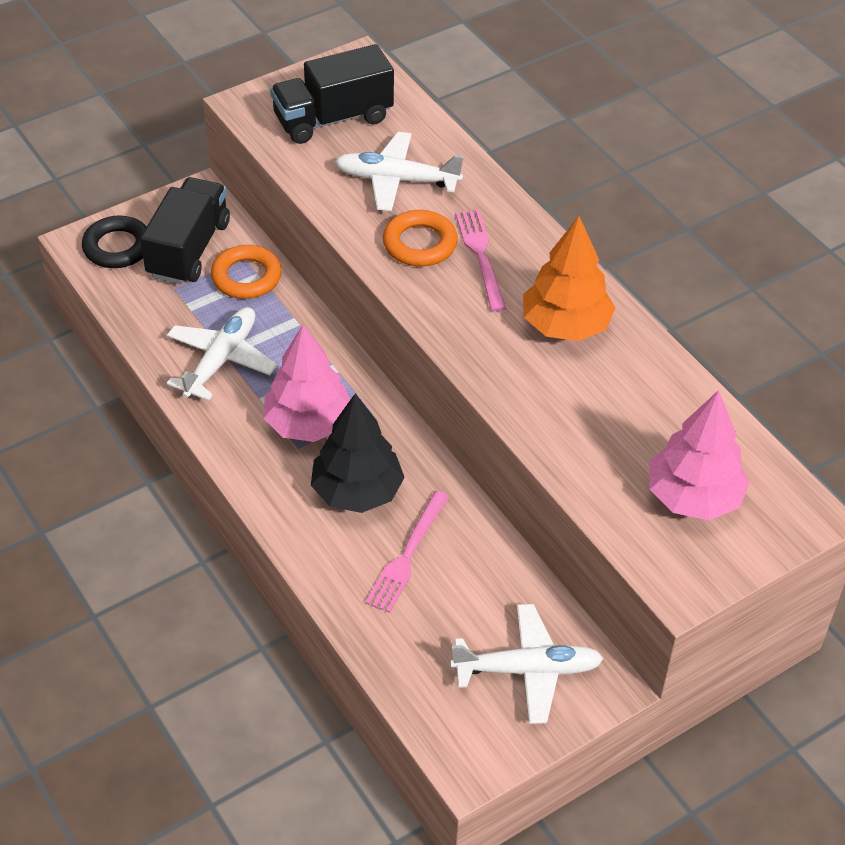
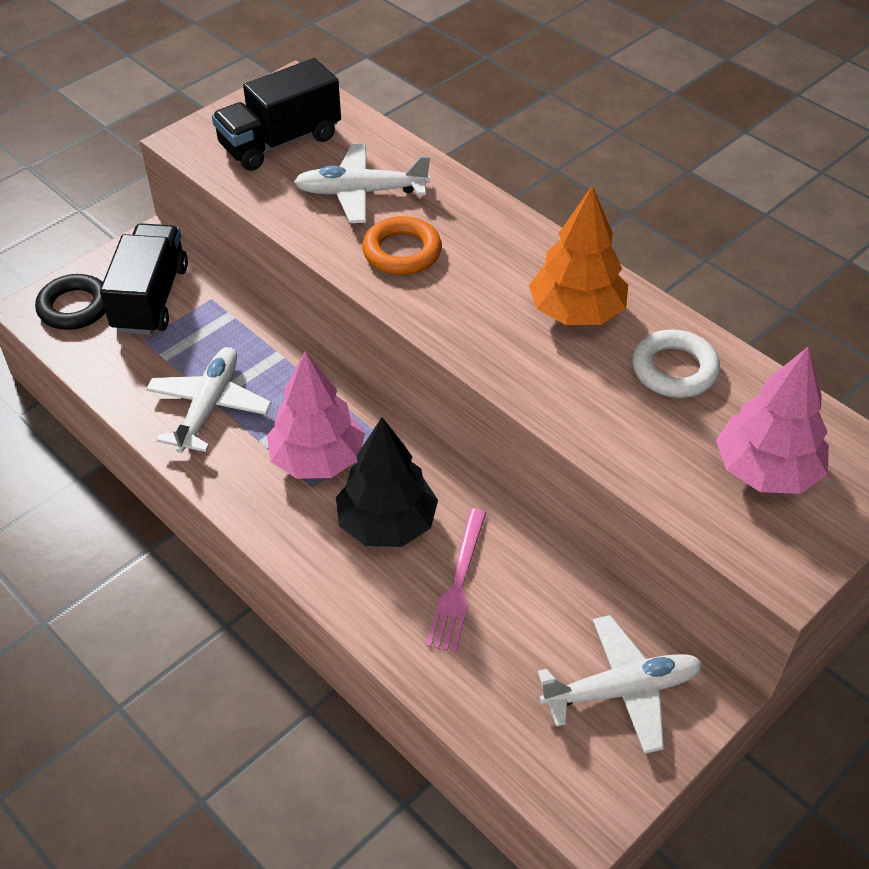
camera: 10 degrees left, 0 degrees up
orange ring [211,245,282,299] -> none
pink fork [456,210,506,312] -> none
none -> white ring [632,330,720,398]

